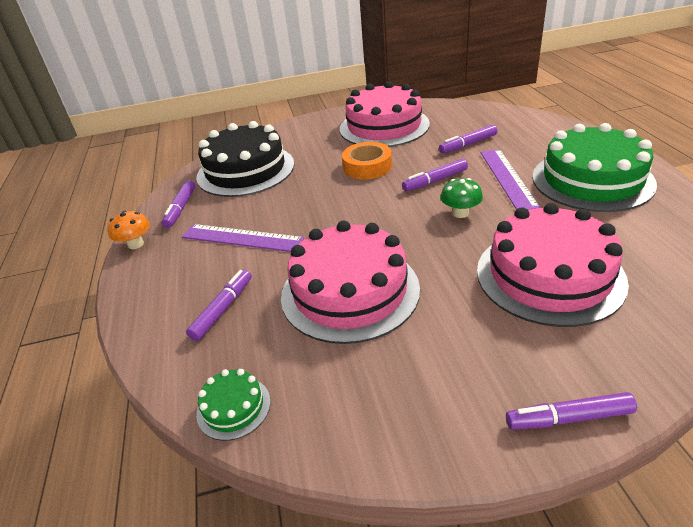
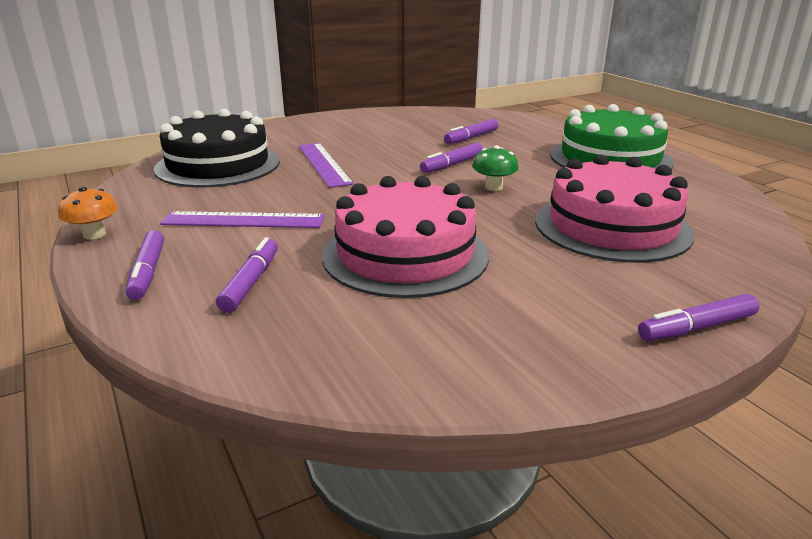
camera: 20 degrees left, 10 degrees down
purple marker [162,180,196,228] -> purple marker moved to [126,230,164,300]
green cake [196,369,271,441] -> none
pink cake [340,81,430,147] -> none
orange tape [342,142,392,180] -> none
purple ruler [481,149,541,210] -> purple ruler moved to [299,143,354,188]

